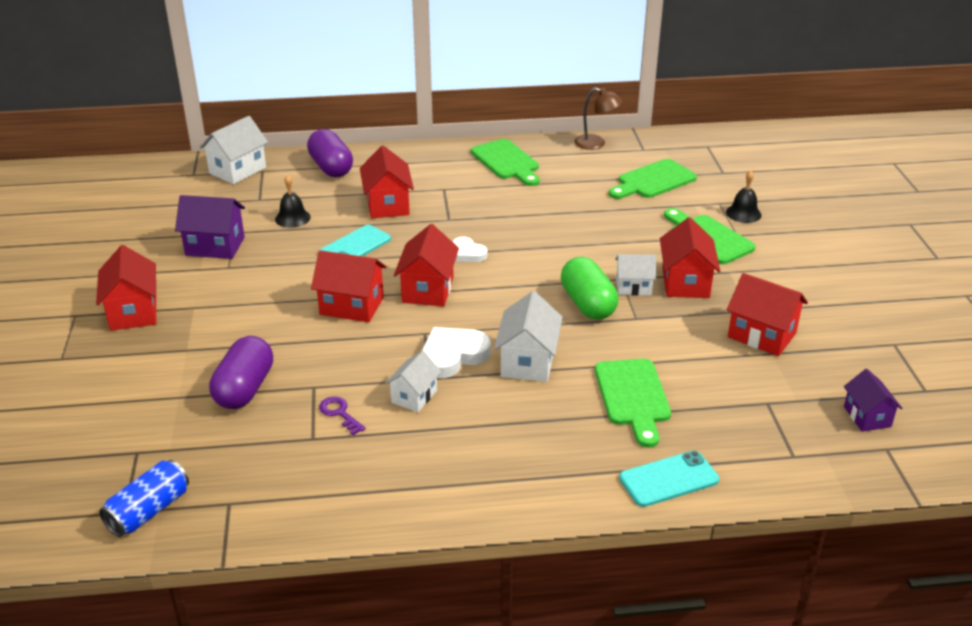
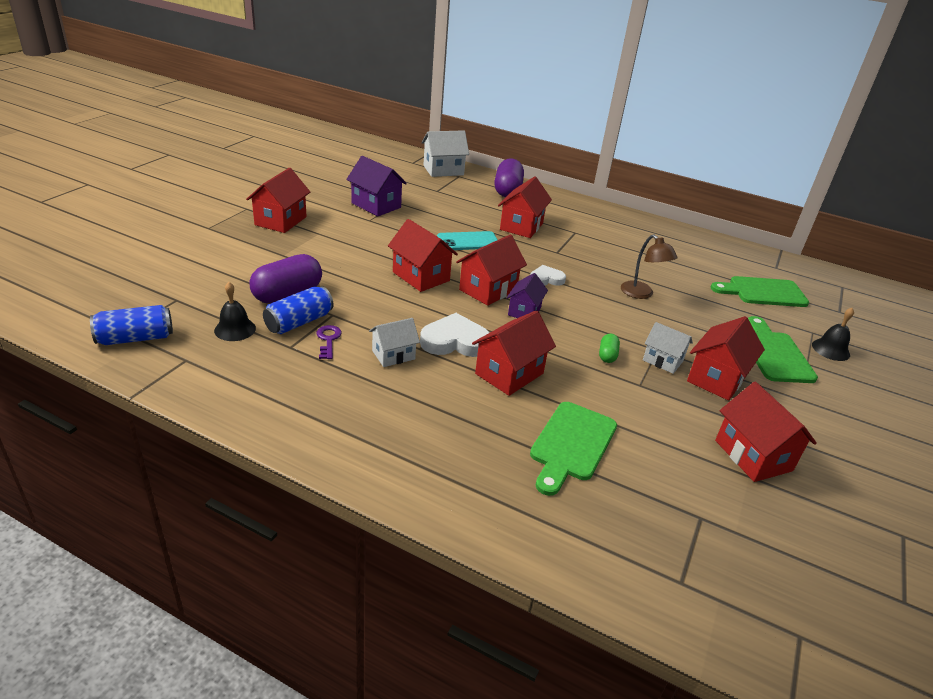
camera: 30 degrees right, 0 degrees up
black bell [275,175,311,228] -> black bell moved to [214,282,256,341]
white heart [453,237,487,262] -> white heart turned 90 degrees clockwise [530,265,566,286]
green cutting board [471,139,540,186] -> none
white house [494,291,563,382] -> red house [472,310,556,396]
green capsule [561,257,618,320] -> green capsule [599,334,620,363], size x0.47
brown lamp [574,88,623,150] -> brown lamp moved to [621,235,678,299]
turquoise phone [619,451,719,507] -> none
purple house [844,369,902,432] -> purple house moved to [507,273,548,318]
none -> blue can [263,286,334,334]

